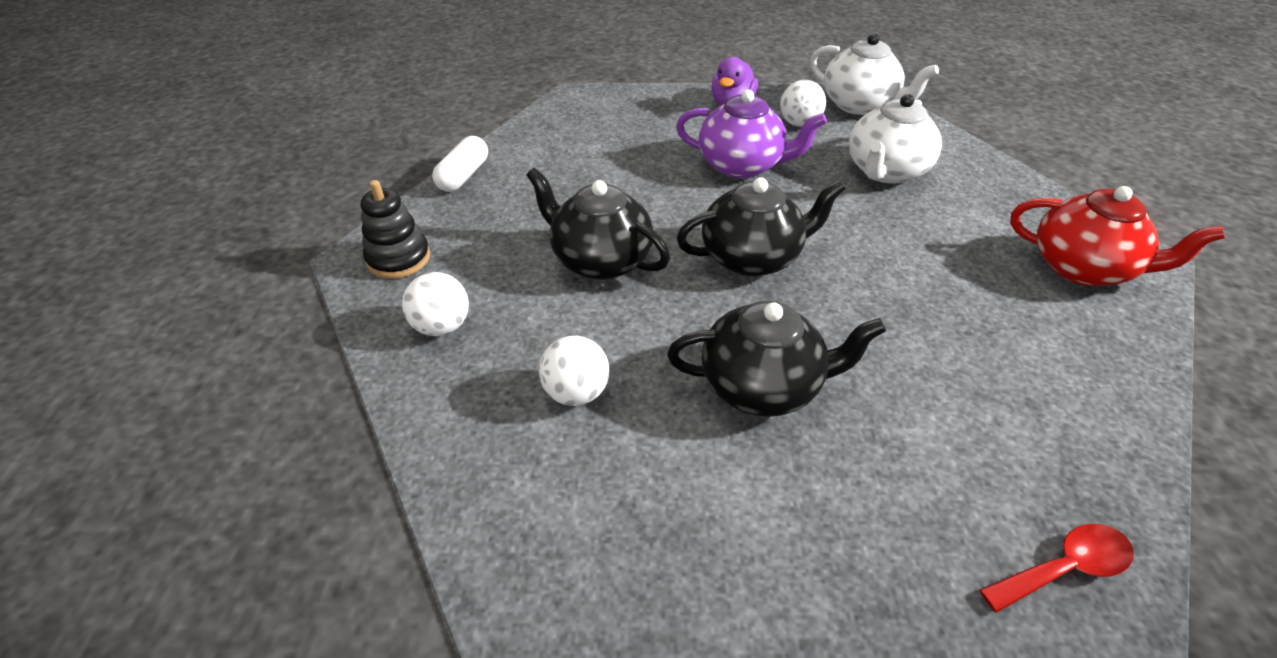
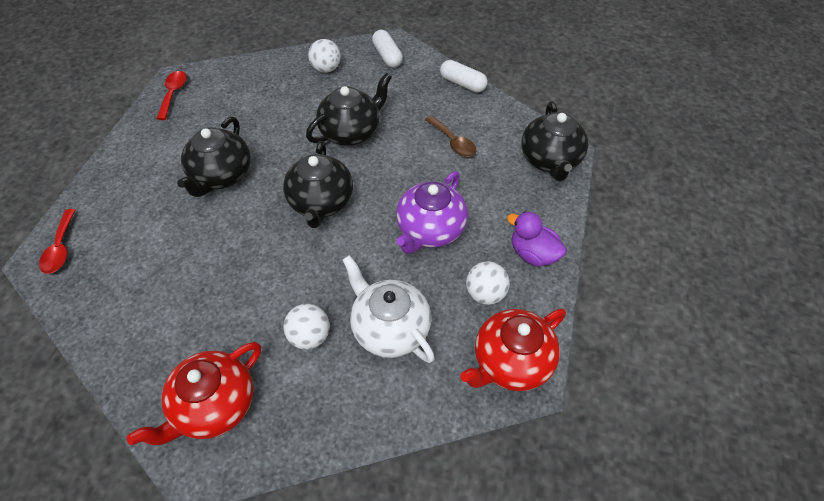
camera: 105 degrees right, 10 degrees up
black stacking toy [361,180,430,279] -> white capsule [372,30,403,68]
white ball [539,336,609,406] -> white ball moved to [283,304,330,350]
white teapot [810,33,939,115] -> red teapot [460,309,566,391]
none -> red spoon [156,71,187,120]
none -> brown spoon [425,115,477,157]
none -> black teapot [521,101,588,181]

